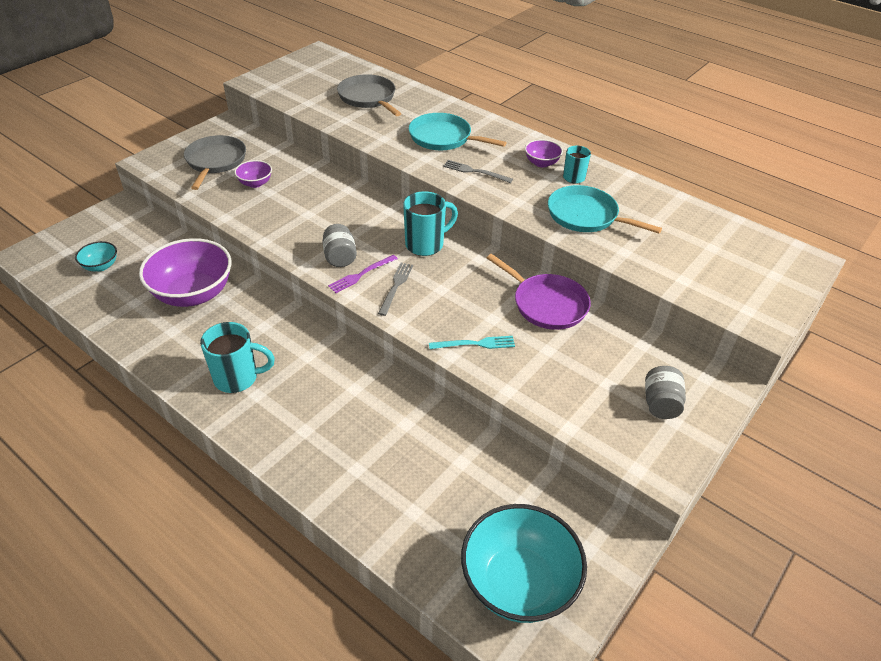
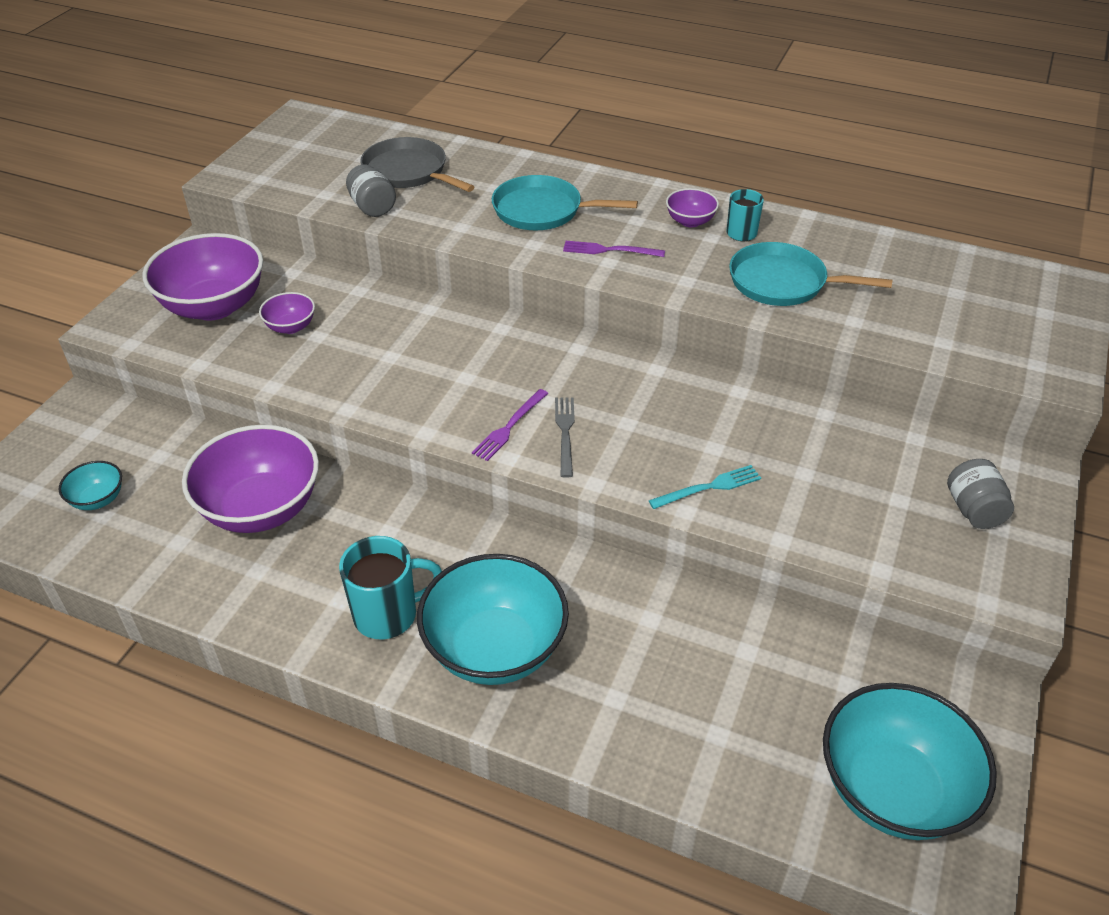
camera: 15 degrees left, 0 degrees up
grey pan [184,135,246,190] -> purple bowl [142,233,263,321]
grey jar [322,224,357,267] -> grey jar moved to [346,164,396,217]
turquoise mug [403,191,458,256] -> none
grey fork [443,160,513,183] -> purple fork [563,241,665,257]
purple pan [487,254,591,330] -> none
none -> turquoise bowl [417,554,569,685]

